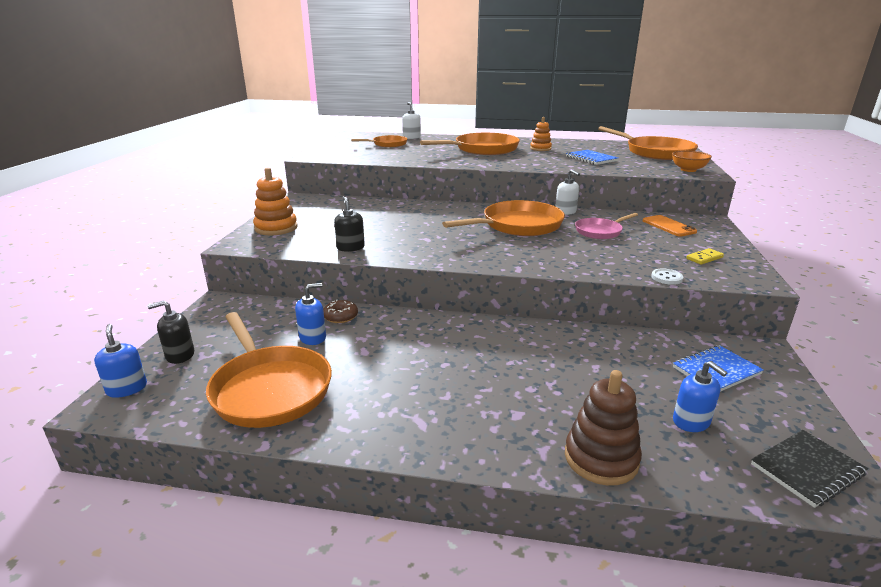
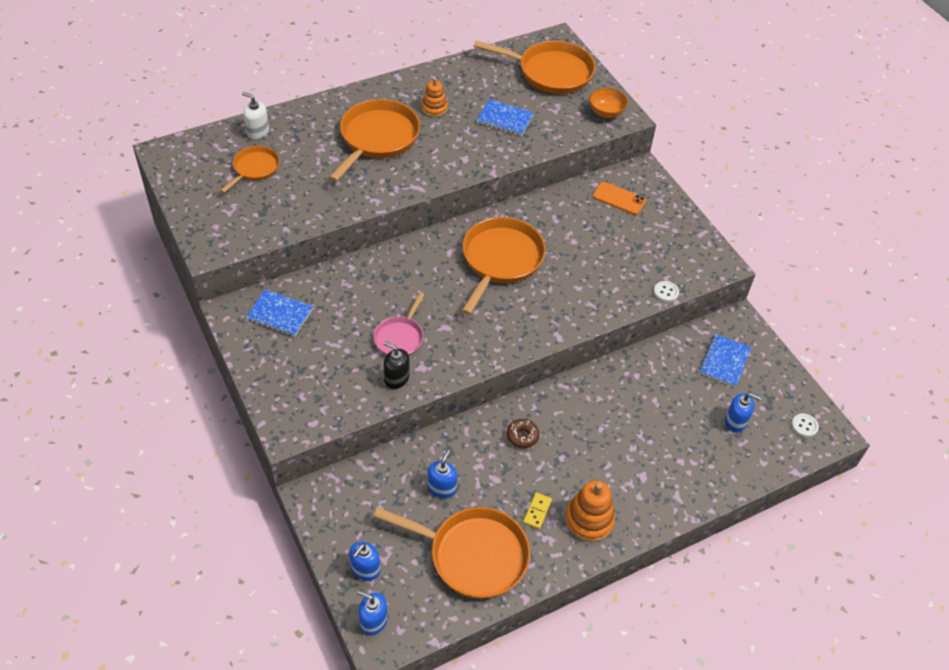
camera: 40 degrees left, 25 degrees up
black soap dispenser [148,301,194,364] -> blue soap dispenser [349,542,380,581]
orange stacking toy [253,167,298,235] -> orange stacking toy moved to [565,480,615,542]
brown donut [323,300,358,323] -> brown donut moved to [507,419,540,448]
white soap dispenser [555,169,580,215] -> none
brown stacking toy [565,370,642,486] -> none
pink pan [575,213,638,239] -> pink pan moved to [373,293,424,356]
yellow domino [686,248,724,265] -> yellow domino moved to [523,492,552,529]
black notebook [751,430,868,508] -> white button [791,413,819,437]
none -> blue notebook [246,289,313,337]

